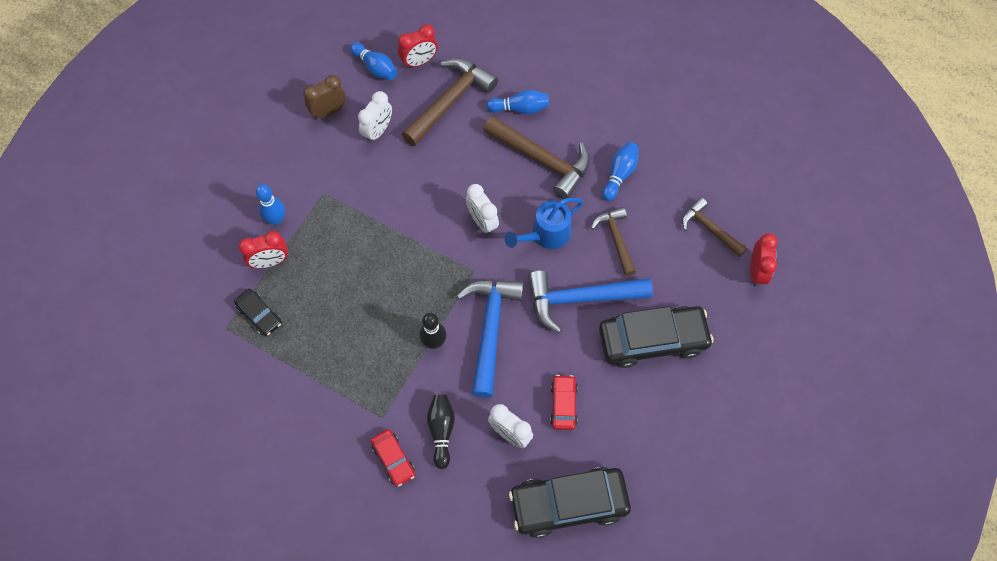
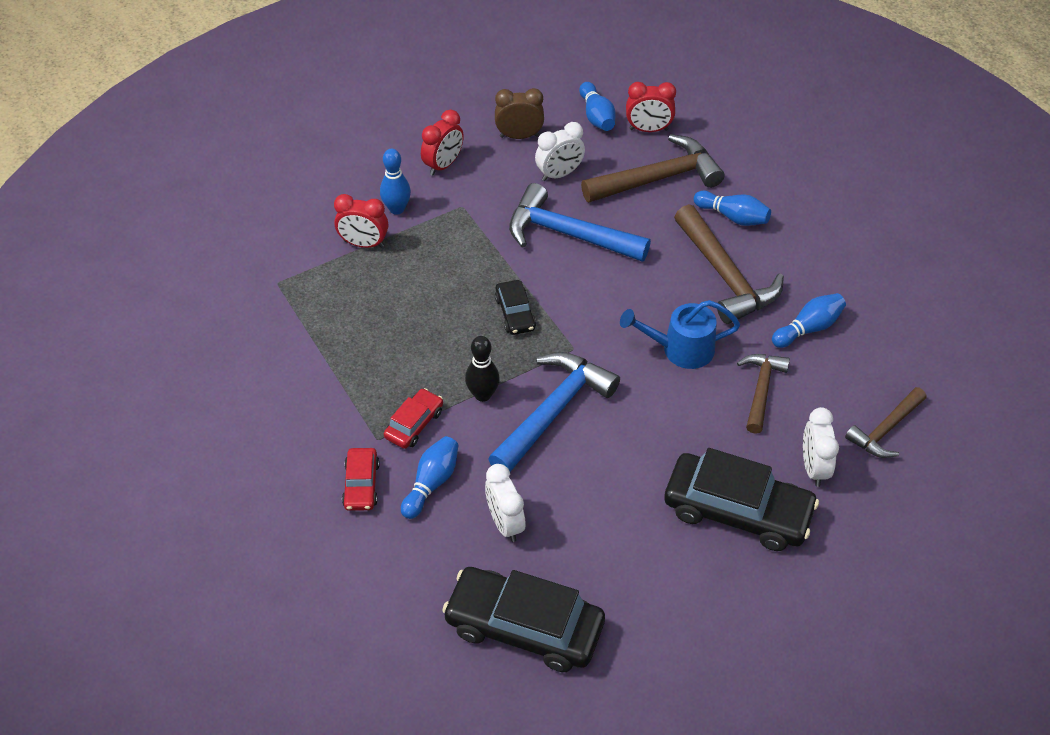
camera: 30 degrees right, 15 degrees down
black car [234,288,282,337] -> black car moved to [495,280,536,335]
black bowling pin [427,395,455,469] -> blue bowling pin [401,436,459,519]
white clock [466,184,499,235] -> white clock moved to [803,407,839,487]
blue hammer [528,270,653,333] -> blue hammer moved to [509,183,651,262]
red car [550,375,578,430] -> red car moved to [384,388,443,449]
brown hammer [682,197,747,257] -> brown hammer turned 120 degrees counterclockwise [845,387,927,458]
red clock [750,233,778,287] -> red clock moved to [421,110,464,176]

